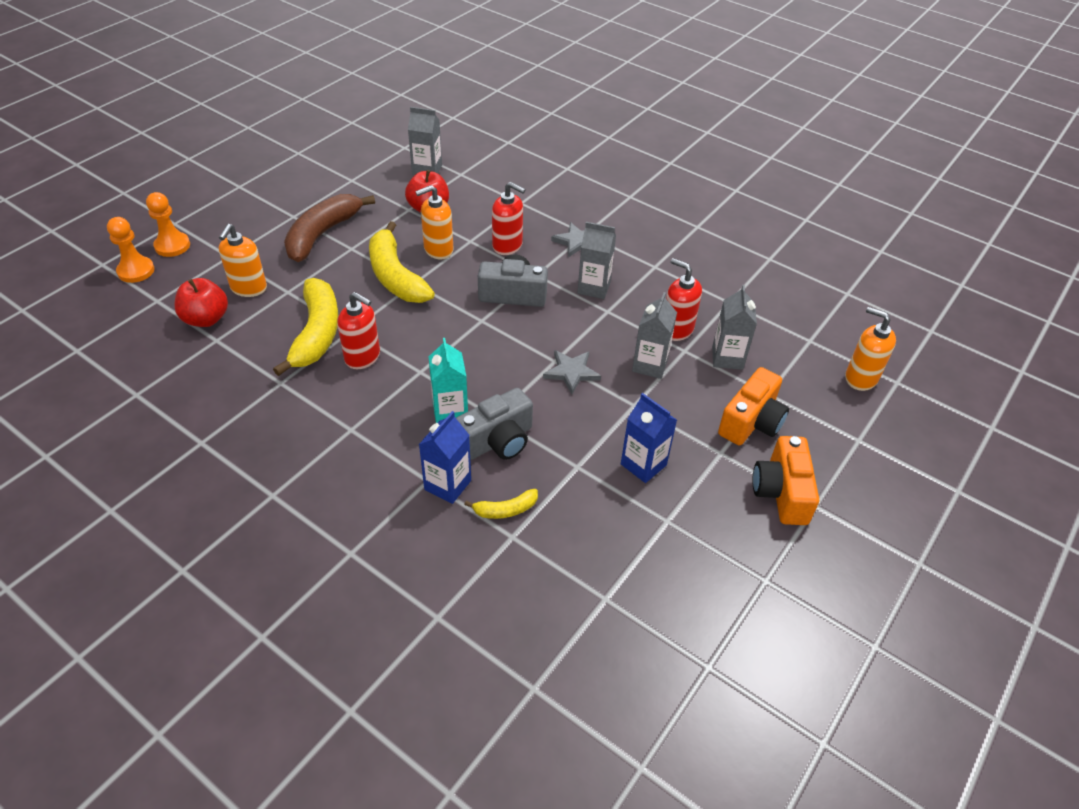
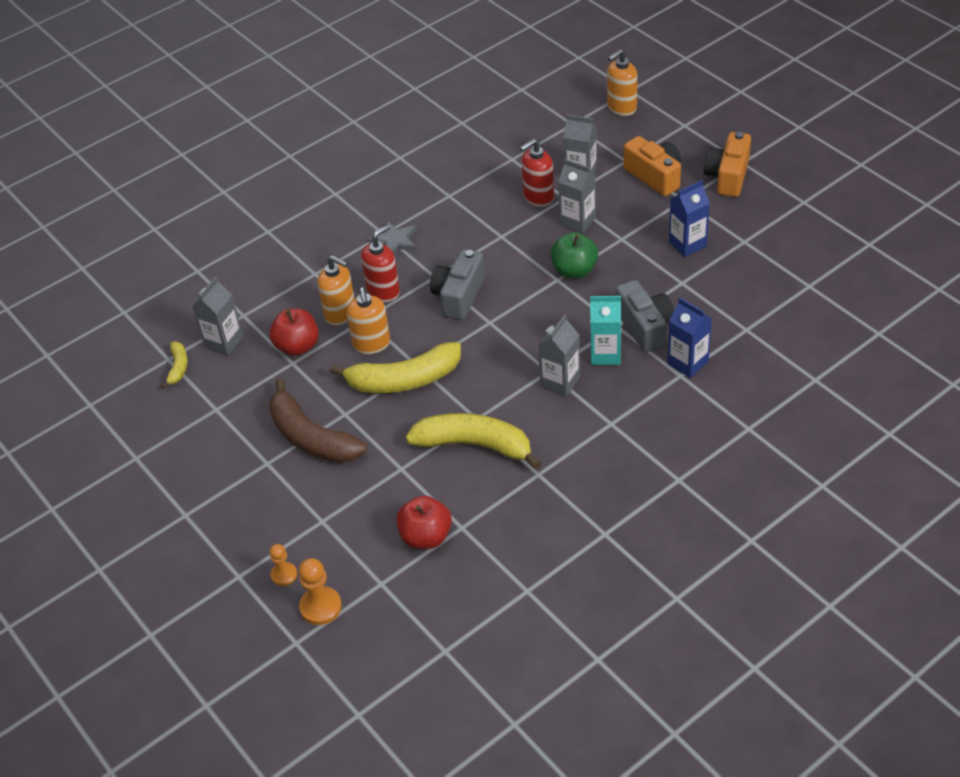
camera: 70 degrees left, 0 degrees up
orange pawn [146,192,190,257] -> orange pawn [270,544,297,586], size x0.64
orange soap dispenser [219,224,267,297] -> orange soap dispenser moved to [318,255,355,325]
red soap dispenser [337,292,380,369] -> none
yellow banana [464,489,538,519] -> yellow banana moved to [161,342,188,389]
grey star [543,350,601,394] -> green apple [551,232,598,278]
grey carton [577,222,616,299] -> grey carton moved to [538,315,580,397]
orange camera [753,436,819,525] -> orange camera turned 90 degrees clockwise [704,132,751,197]

